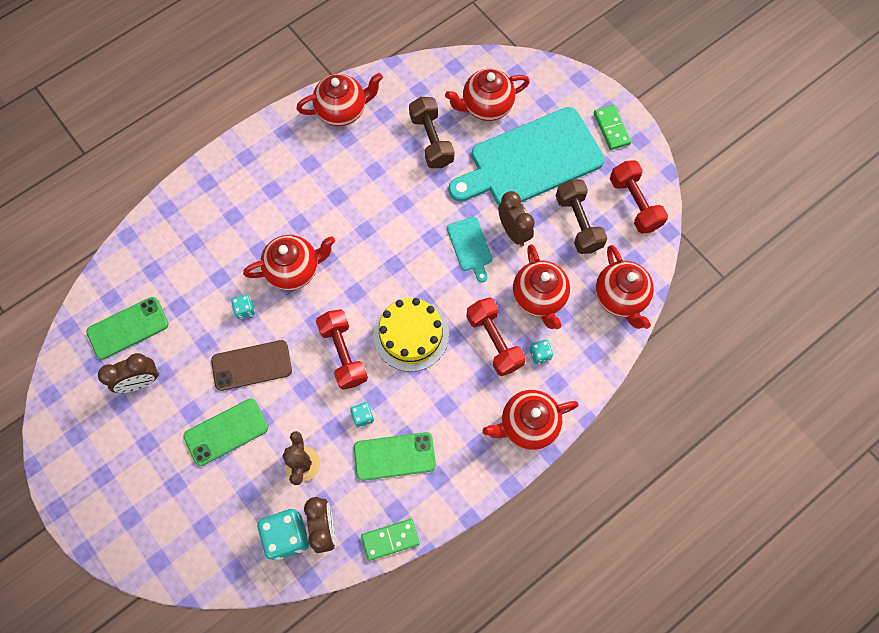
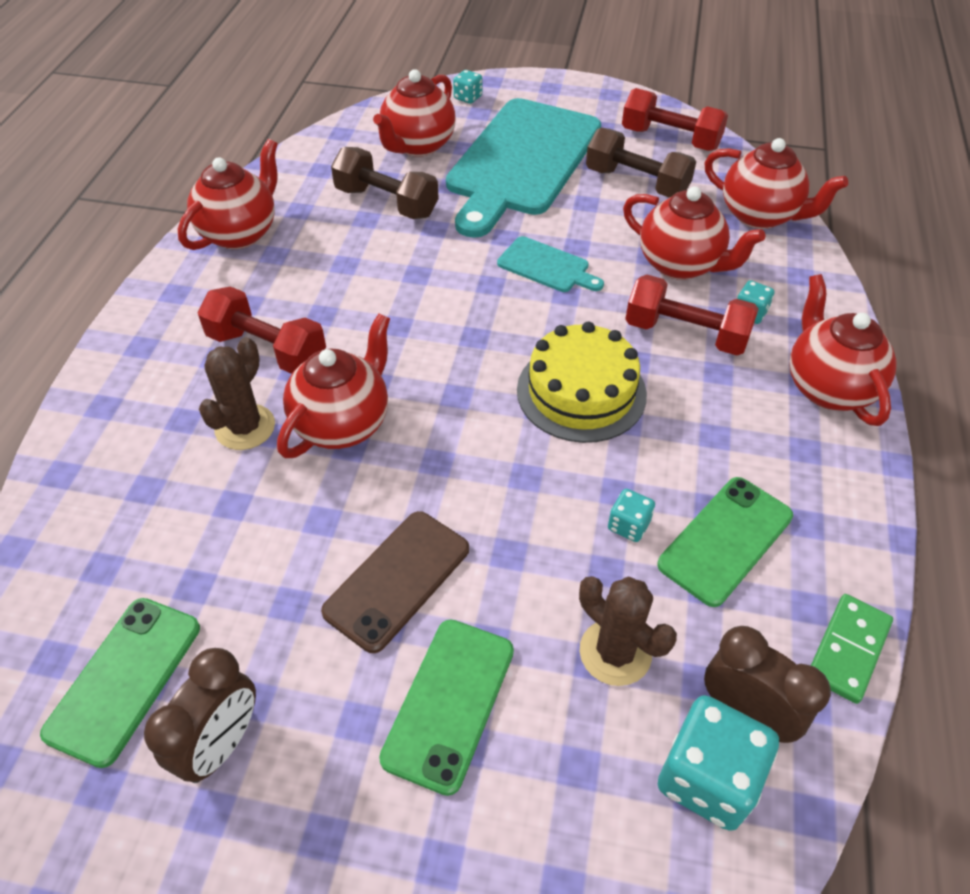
camera: 40 degrees left, 20 degrees down
turquoise dice [231,294,255,319] -> turquoise dice moved to [453,70,482,104]
red dumbbell [316,309,368,390] -> red dumbbell moved to [198,286,326,374]
red teapot [483,390,579,450] -> red teapot turned 135 degrees clockwise [789,274,897,426]
brown clock [498,191,535,247] -> none
green domino [594,105,631,150] -> none
none -> brown cactus [199,337,275,450]

